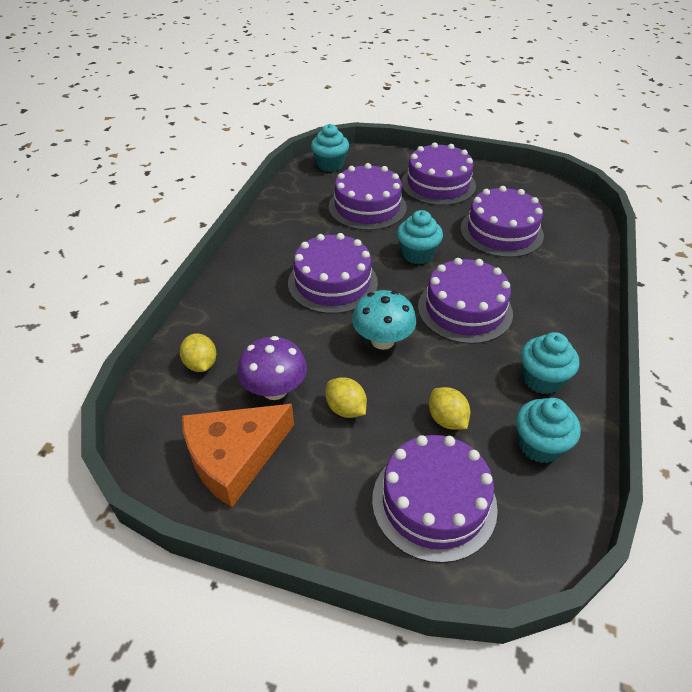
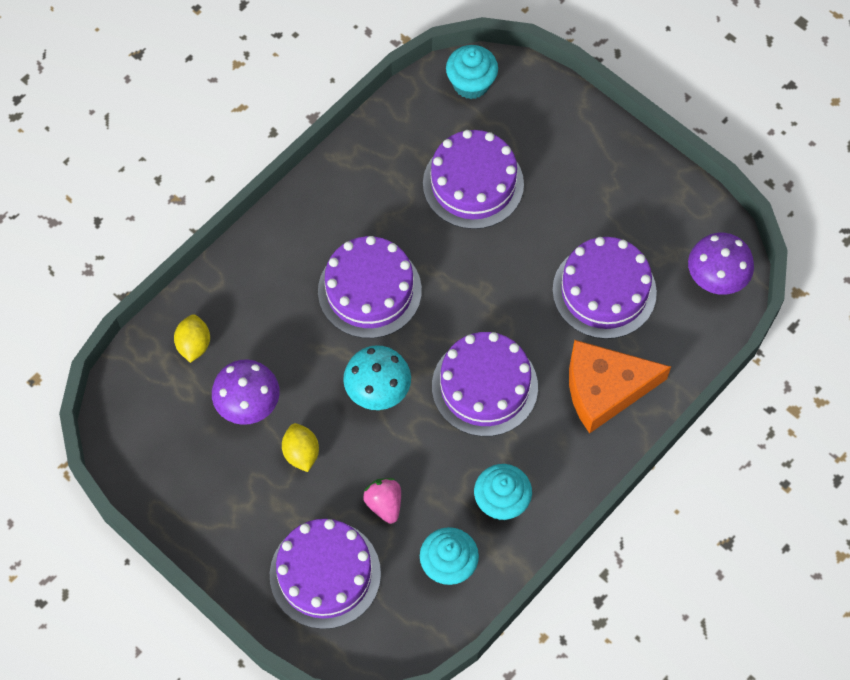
camera: 25 degrees right, 20 degrees up
orange cheese [182,404,294,507] -> orange cheese moved to [569,340,671,434]
turquoise cupcake [397,210,443,264] -> none
purple cake [401,142,476,205] -> none
yellow lemon [429,387,470,430] -> pink strawberry [363,478,401,524]
none -> purple mushroom [688,233,754,295]

